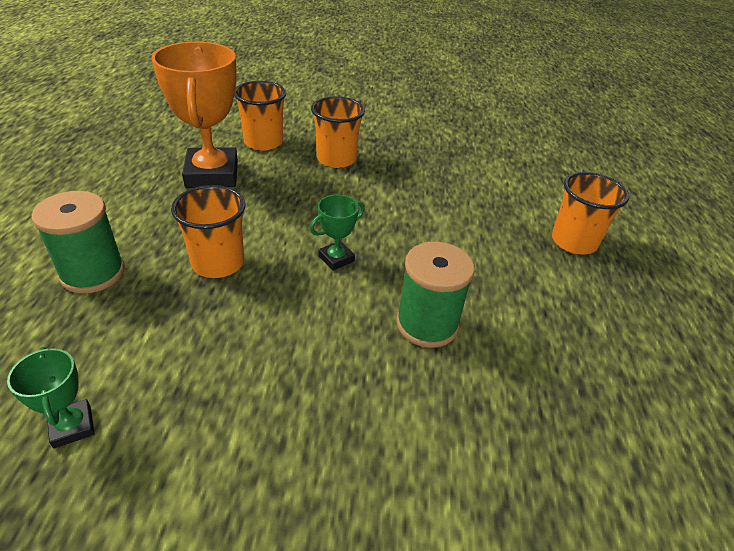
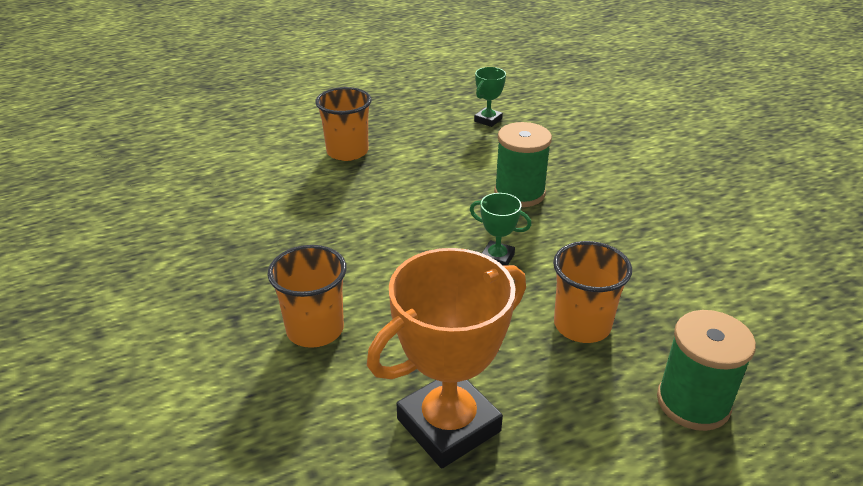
camera: 115 degrees left, 5 degrees down
green trophy [7,347,95,448] -> green trophy moved to [474,67,506,127]
orange cup [234,81,286,151] -> none

